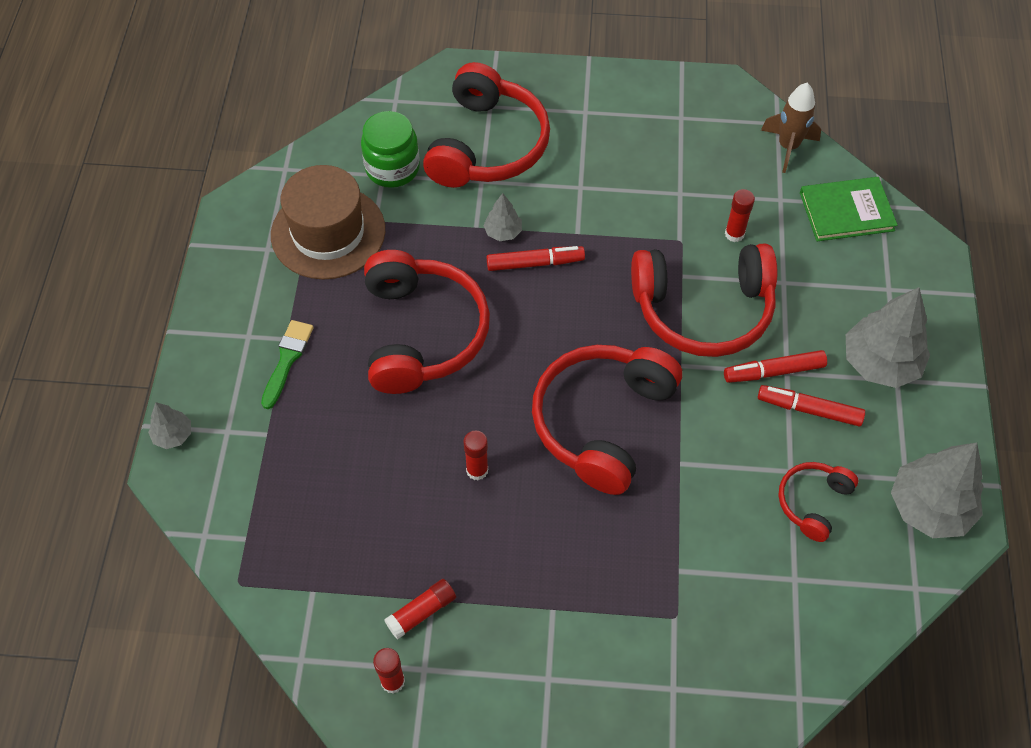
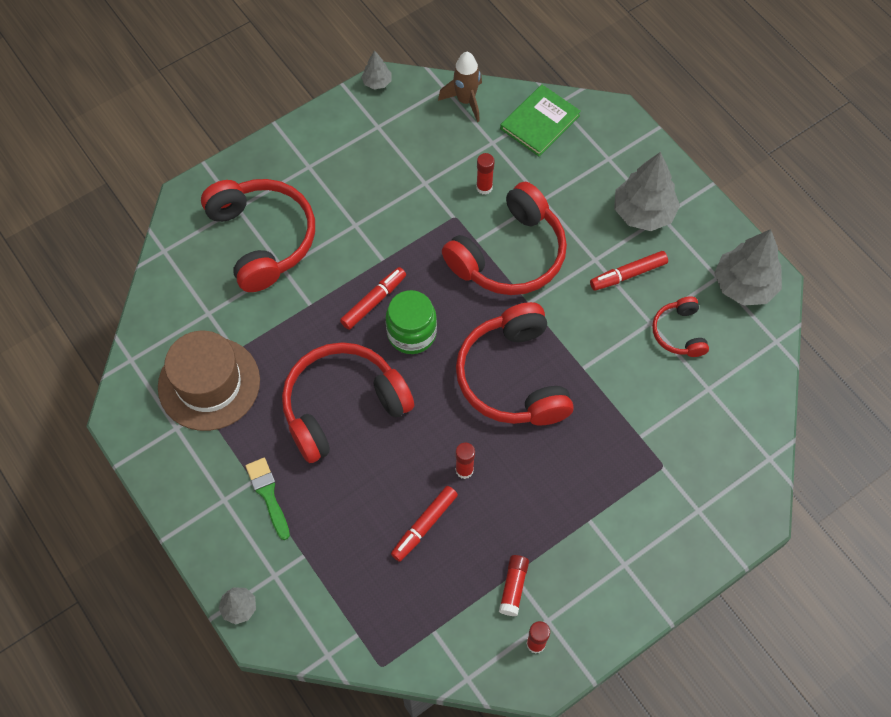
camera: 40 degrees left, 5 degrees up
green jar [361,111,420,188] -> green jar moved to [386,290,437,354]
red headphones [364,250,490,394] -> red headphones turned 75 degrees counterclockwise [282,342,414,463]
grey tree [483,193,522,241] -> grey tree moved to [361,50,391,89]
red marker [724,350,827,383] -> red marker moved to [391,486,458,562]

